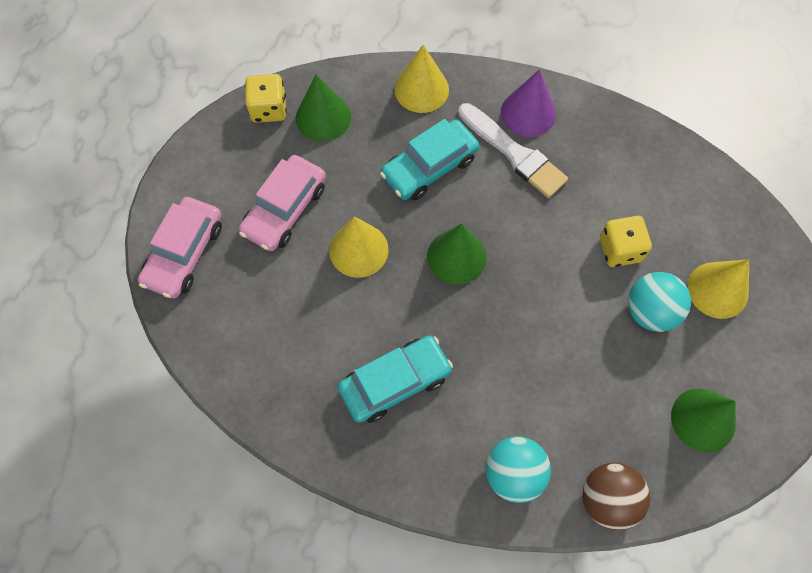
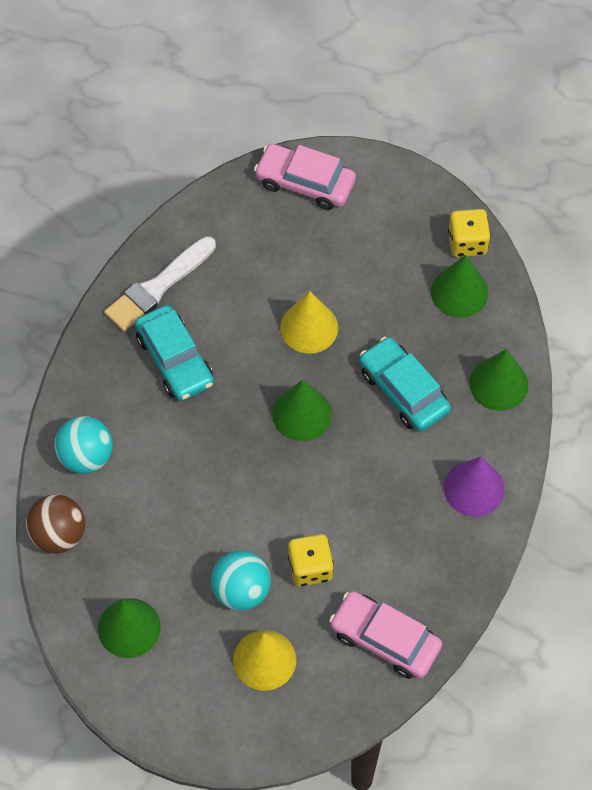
camera: 90 degrees right, 5 degrees down
pink car [239,155,326,251] -> pink car moved to [329,591,442,679]
yellow cone [395,45,449,113] -> green cone [469,349,529,411]
white brush [458,103,568,198] -> white brush moved to [104,236,216,331]

